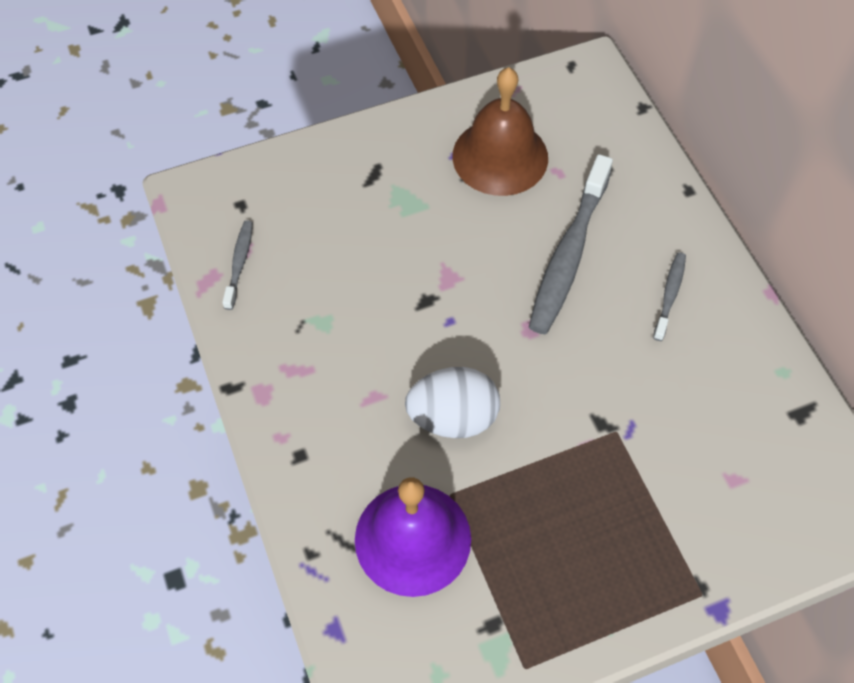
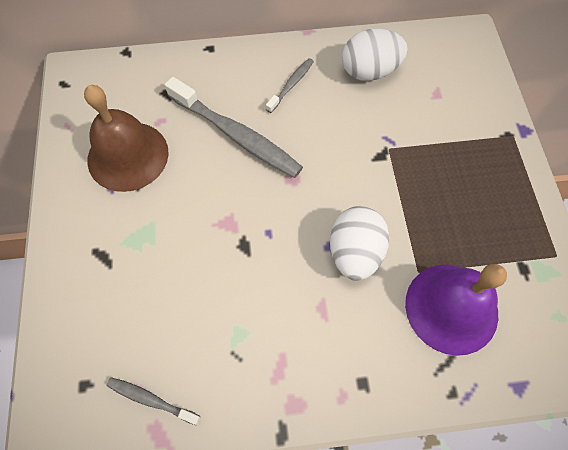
camera: 75 degrees left, 5 degrees up
grey toothbrush [653,252,686,341] -> grey toothbrush turned 90 degrees clockwise [266,58,314,113]
none -> white egg [342,29,408,81]

